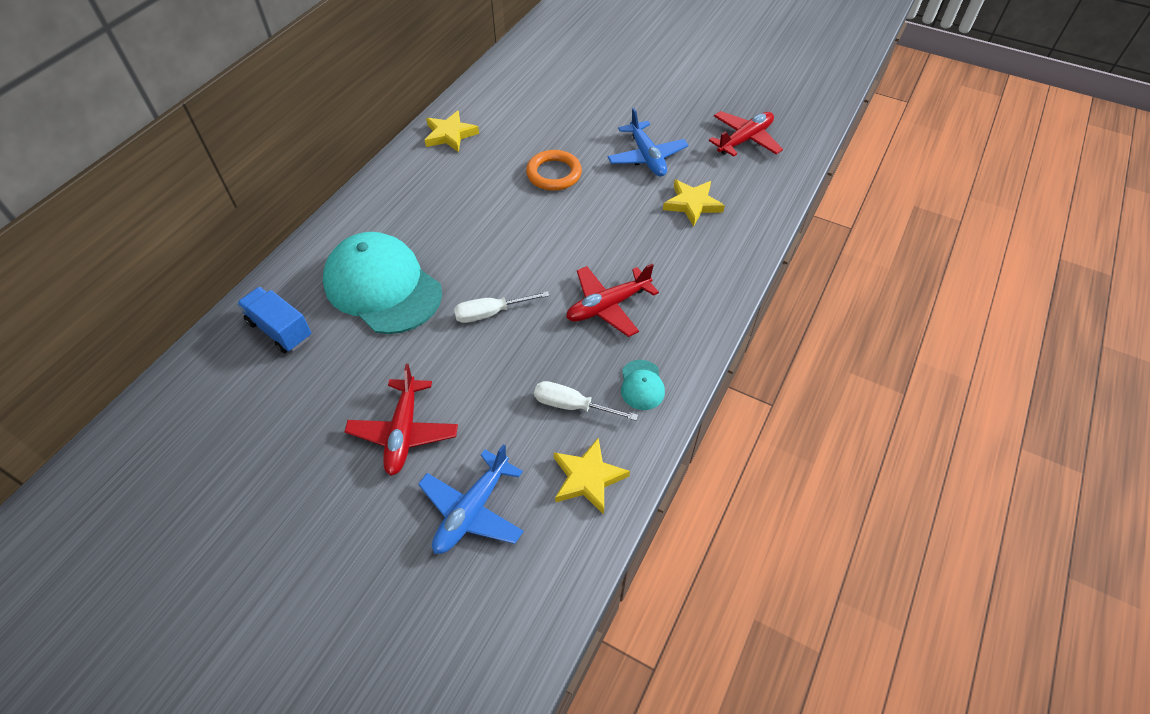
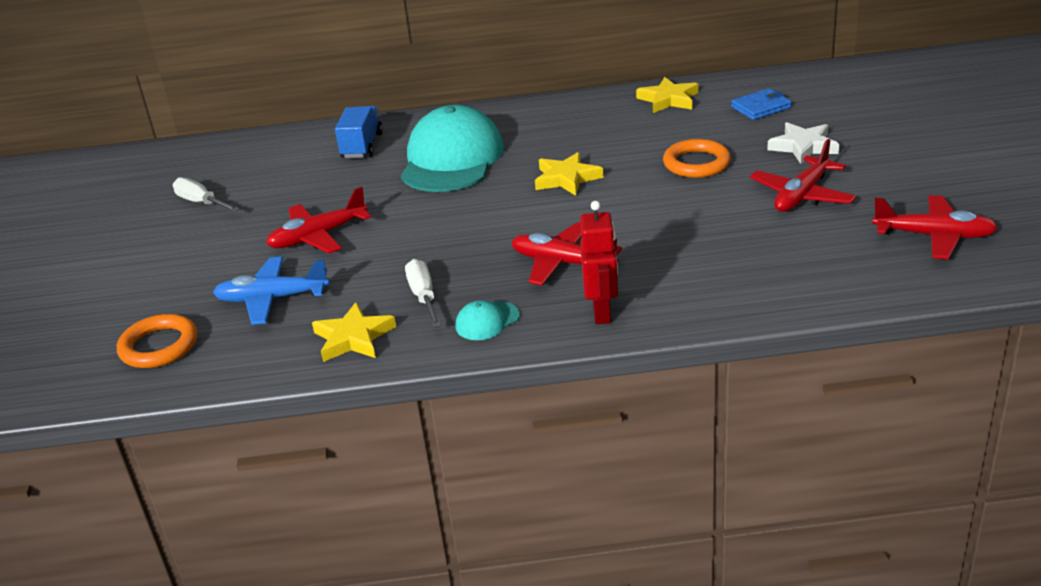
camera: 60 degrees right, 20 degrees down
white screwdriver [454,291,550,323] -> white screwdriver moved to [173,177,239,212]
blue plane [608,108,689,177] -> red plane [750,139,856,212]
yellow star [663,179,725,226] -> yellow star moved to [535,152,604,196]
none -> orange ring [117,314,198,368]
none -> red robot [580,201,618,324]
none -> blue wallet [731,88,792,120]
none -> white star [767,122,840,164]

